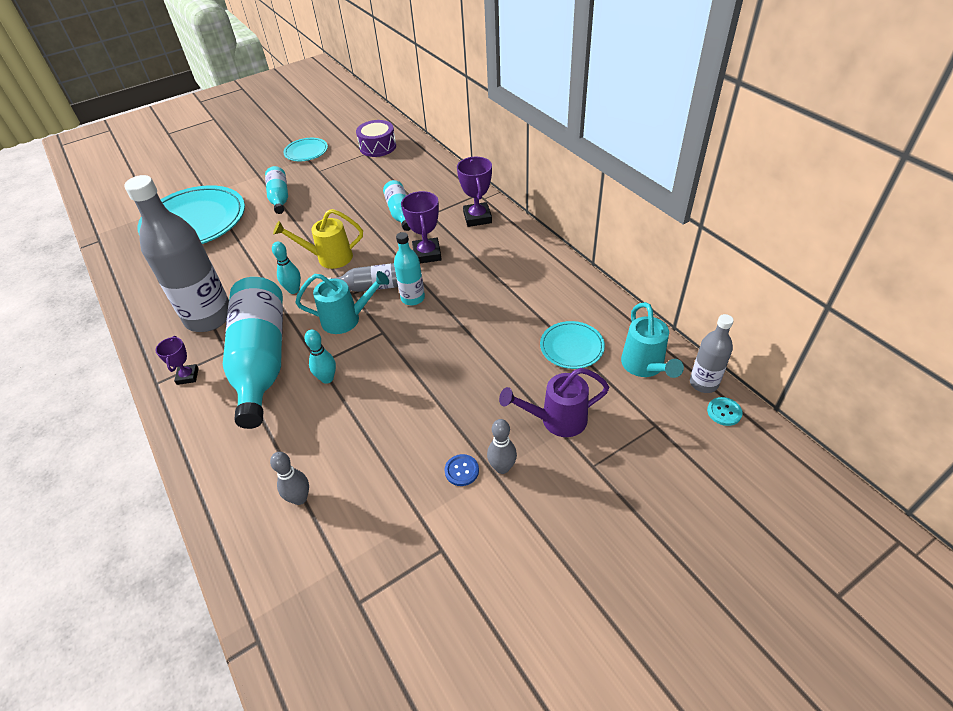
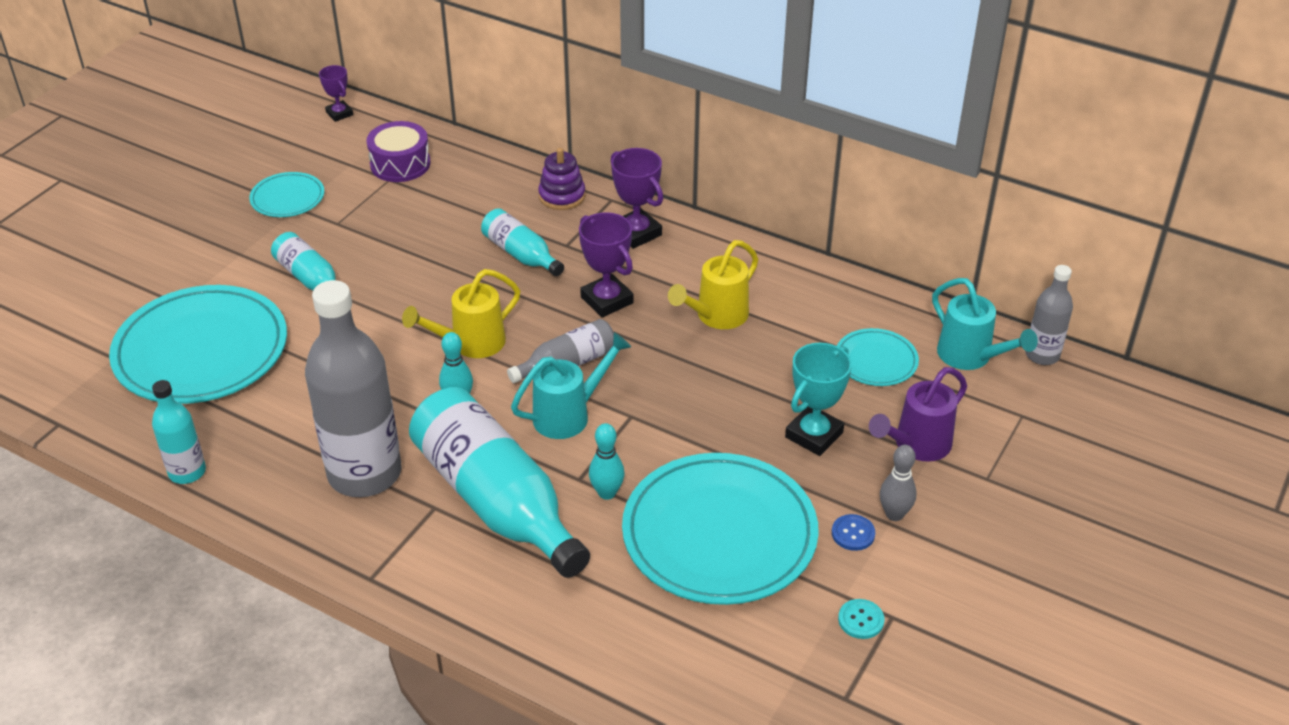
camera: 30 degrees left, 5 degrees down
purple trophy [155,336,199,385] -> purple trophy moved to [319,65,353,122]
grey bowling pin [270,452,309,505] -> none
turquoise bottle [394,232,425,305] -> turquoise bottle moved to [152,380,206,484]
turquoise button [707,397,743,426] -> turquoise button moved to [838,599,884,639]
none -> purple stacking toy [538,148,585,210]
none -> turquoise plate [622,453,819,605]
none -> yellow watering can [668,240,758,329]
none -> turquoise trophy [785,343,852,456]

